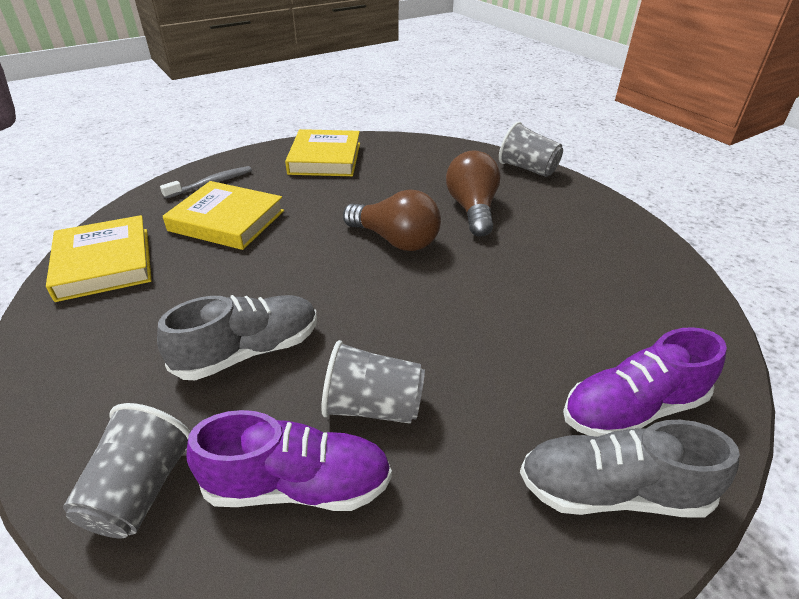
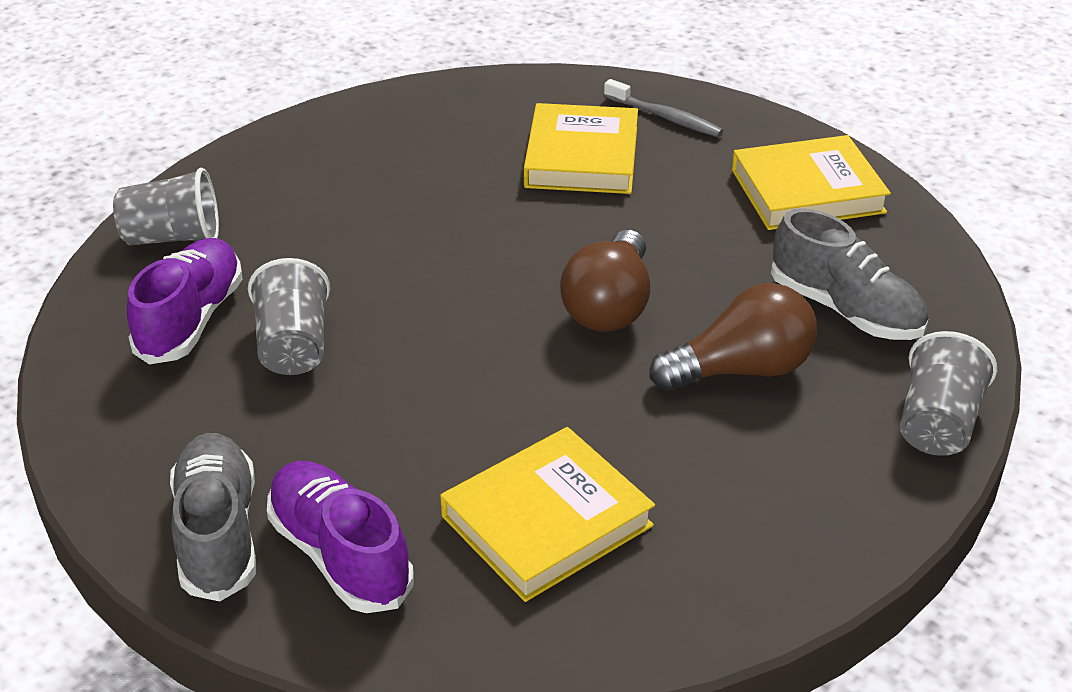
camera: 75 degrees right, 0 degrees up
yellow book [46,215,151,302] -> yellow book moved to [440,427,655,602]
grey shoe [157,295,317,380] -> grey shoe moved to [771,208,928,340]
purple shoe [187,410,392,511] -> purple shoe turned 150 degrees counterclockwise [127,238,242,365]

